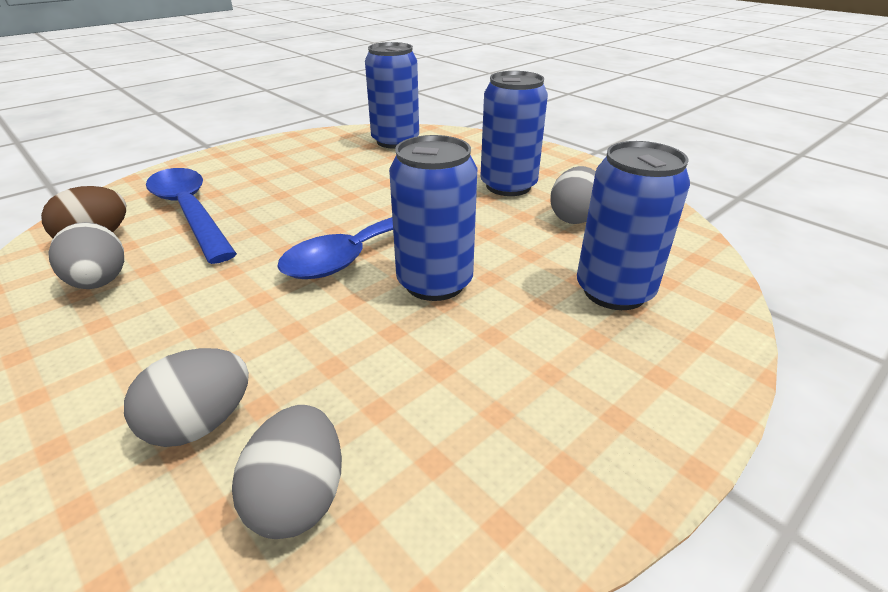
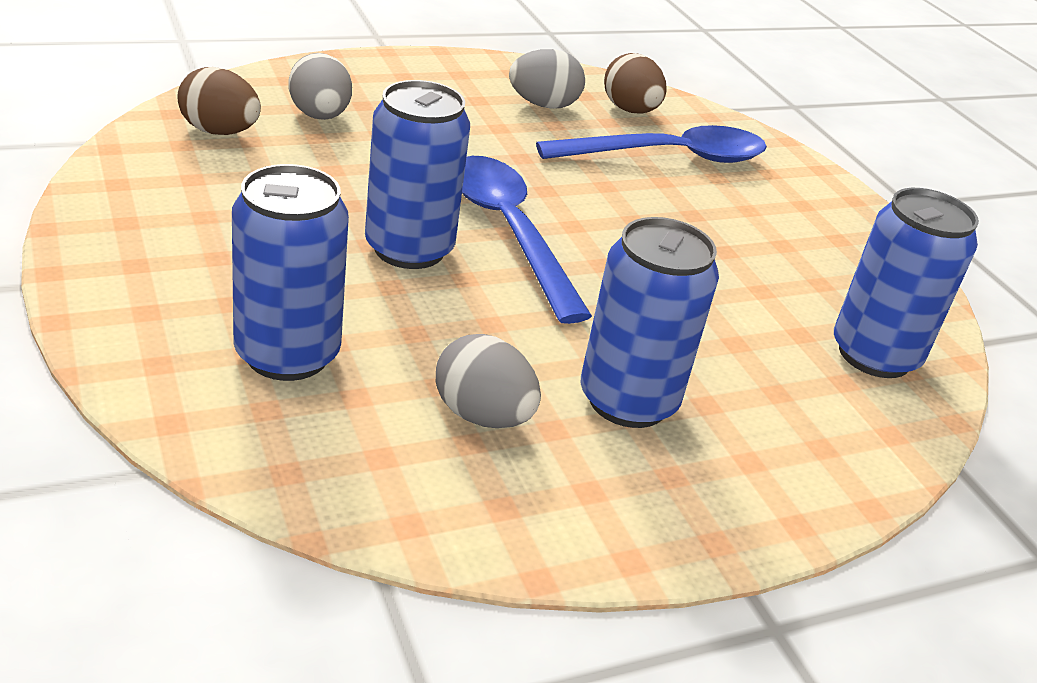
camera: 105 degrees right, 0 degrees up
grey egg [232,405,342,539] -> brown egg [177,67,261,135]

